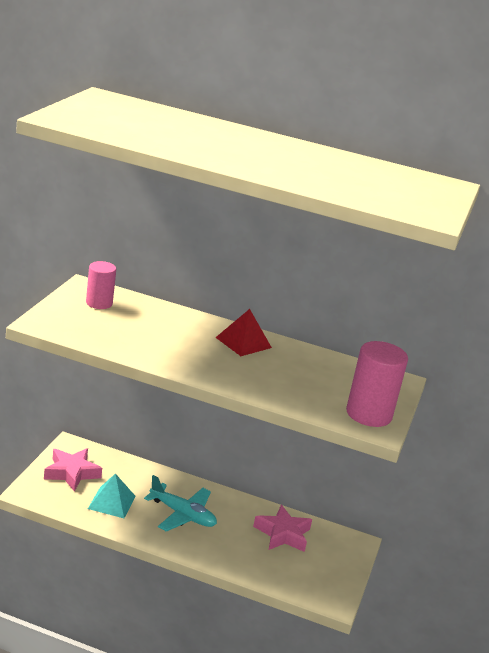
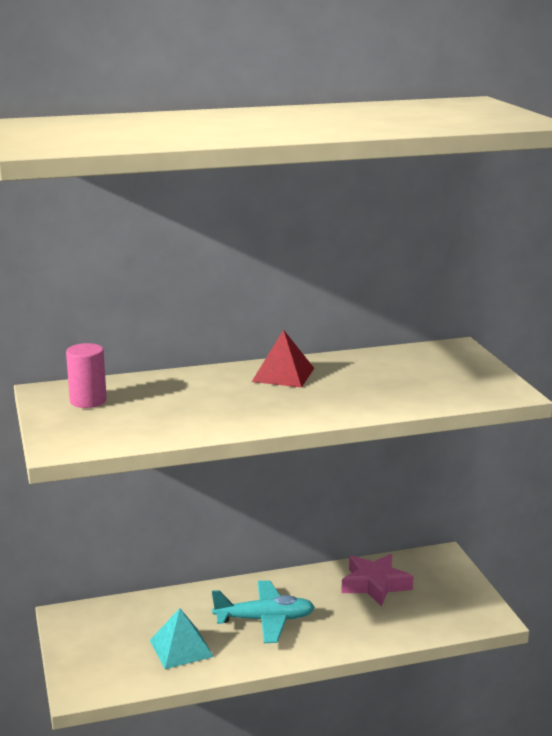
camera: 30 degrees left, 5 degrees down
pink star [44,448,102,492] -> none
pink cylinder [346,341,408,427] -> none

